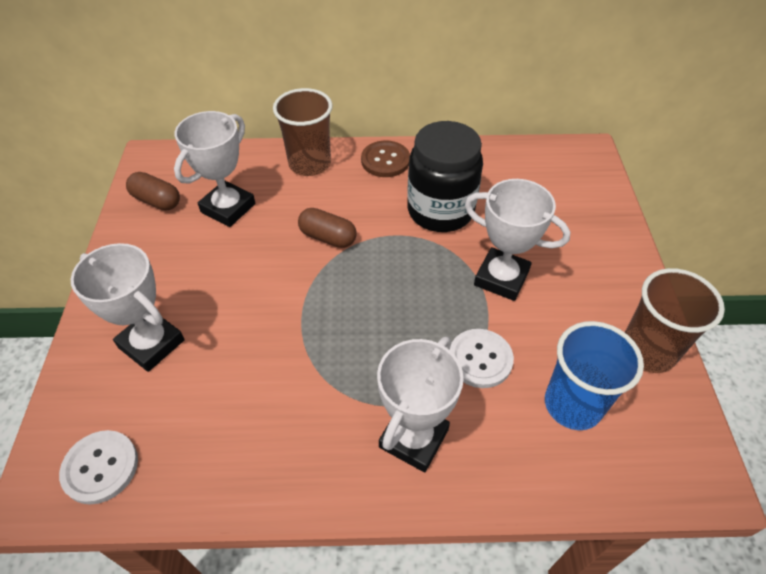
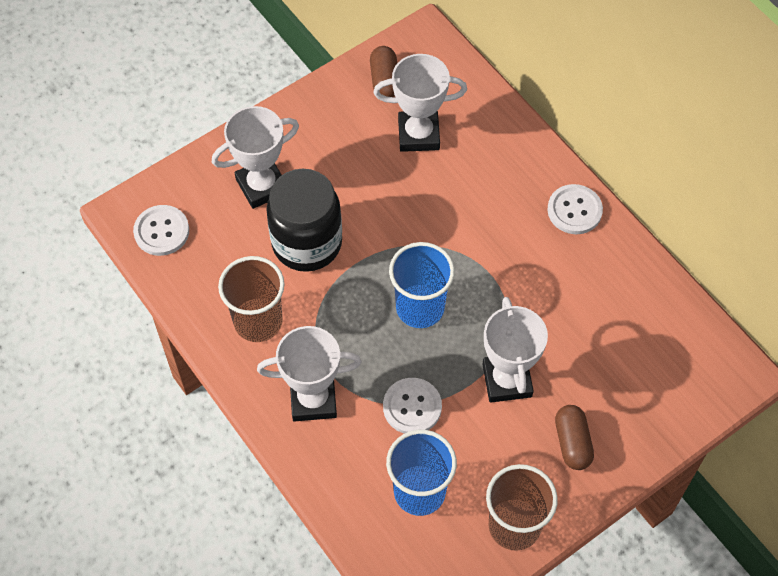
camera: 55 degrees right, 10 degrees up
white trophy [71,243,185,372] -> white trophy turned 60 degrees clockwise [212,106,299,209]
brown cup [273,88,333,176] -> brown cup moved to [218,256,284,342]
brown capsule [298,208,357,248] -> brown capsule moved to [555,405,594,470]
brown button [361,140,410,177] -> white button [547,184,603,234]
black jar [407,121,483,232] -> black jar moved to [266,169,342,272]
none -> blue cup [389,242,455,328]

